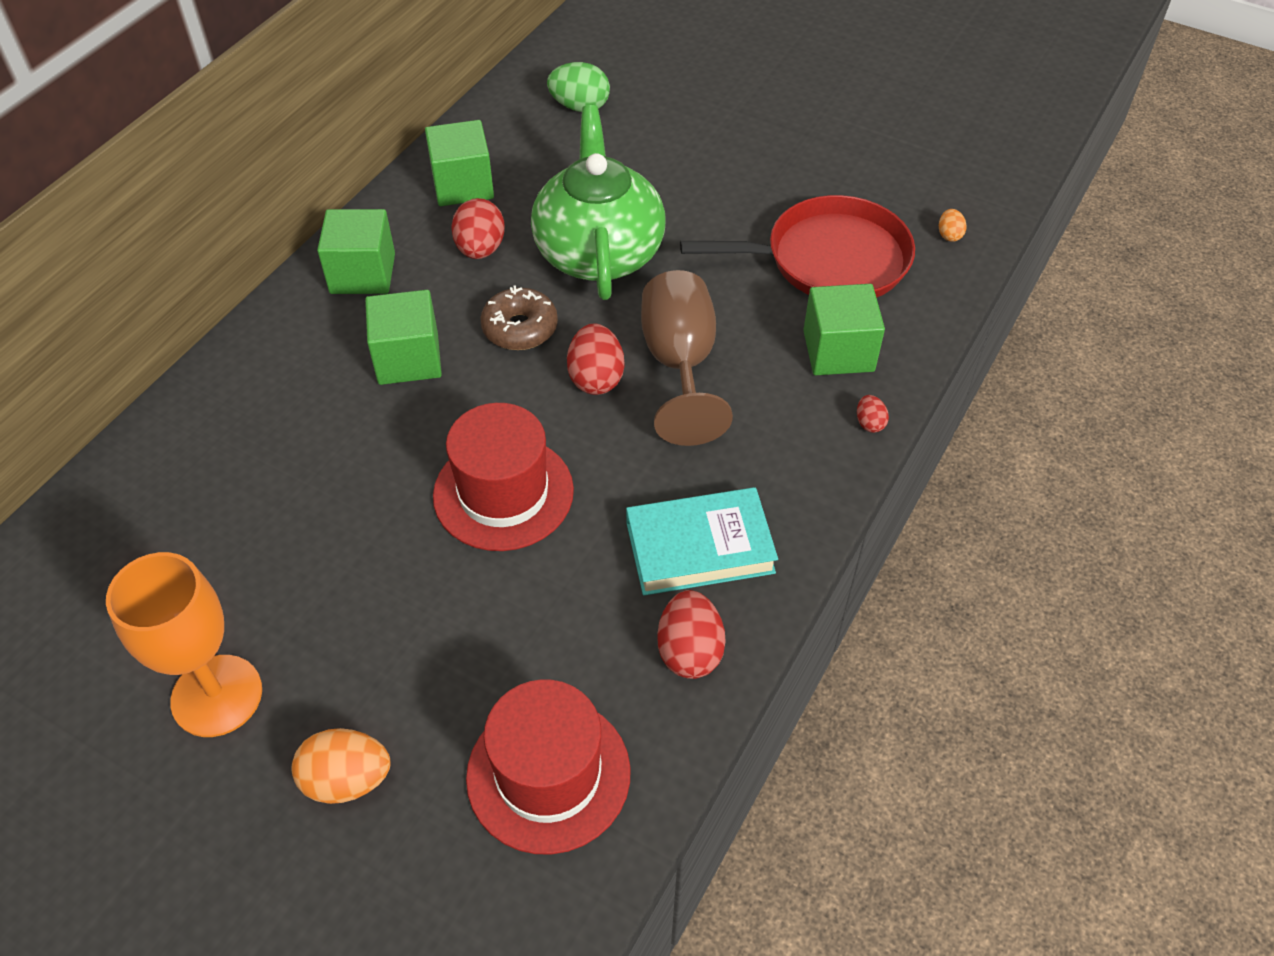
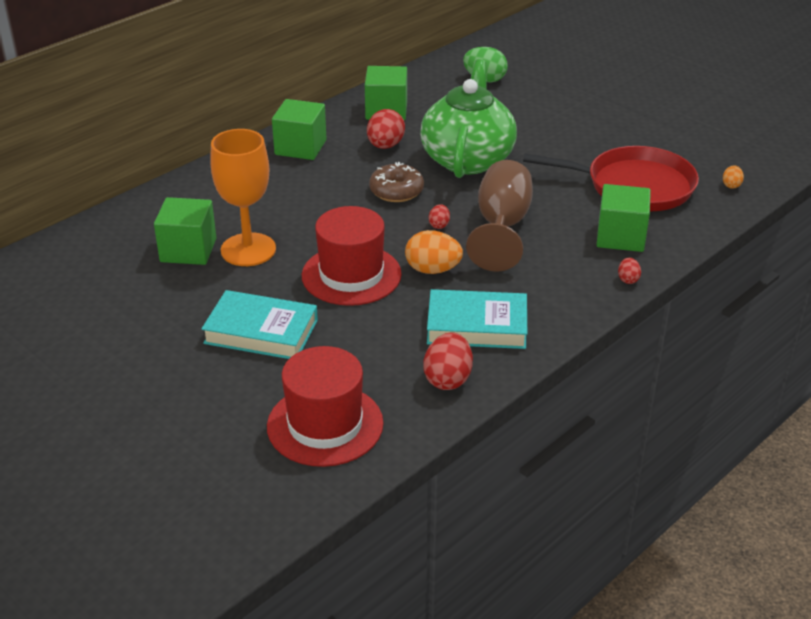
camera: 15 degrees right, 15 degrees down
orange goblet [106,552,262,737] -> orange goblet moved to [210,129,276,266]
orange egg [292,728,390,804] -> orange egg moved to [405,230,463,274]
green cube [365,290,442,385] -> green cube moved to [154,197,216,265]
red egg [567,323,624,395] -> red egg [429,204,450,229], size x0.52
none -> turquoise book [201,290,318,359]

